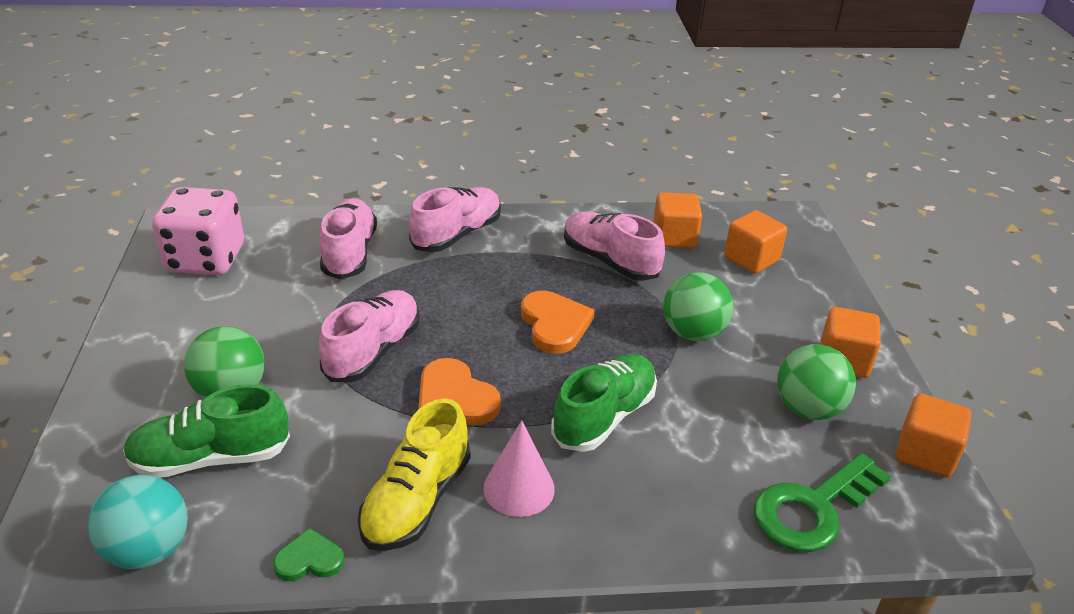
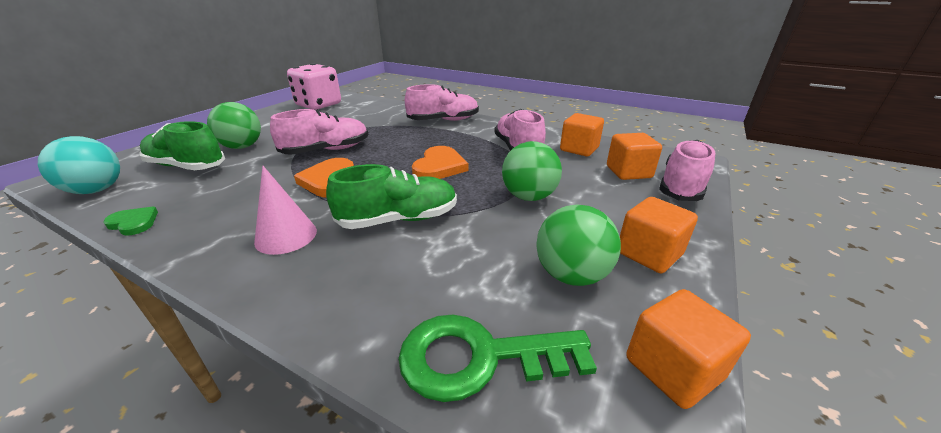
camera: 35 degrees right, 5 degrees down
pink shoe [320,198,377,279] -> pink shoe moved to [659,140,716,201]
yellow shoe [358,398,470,551] -> none

